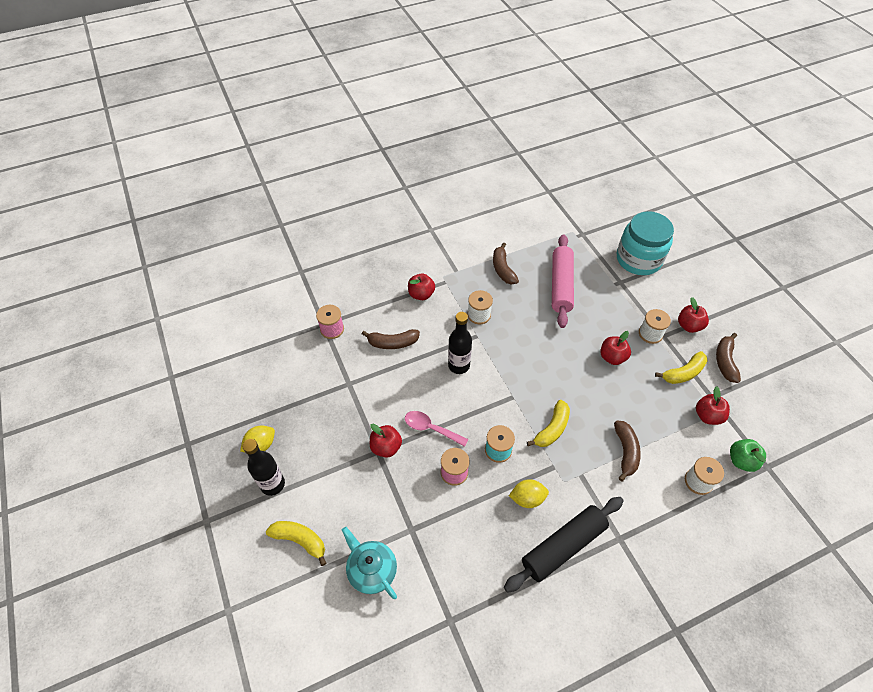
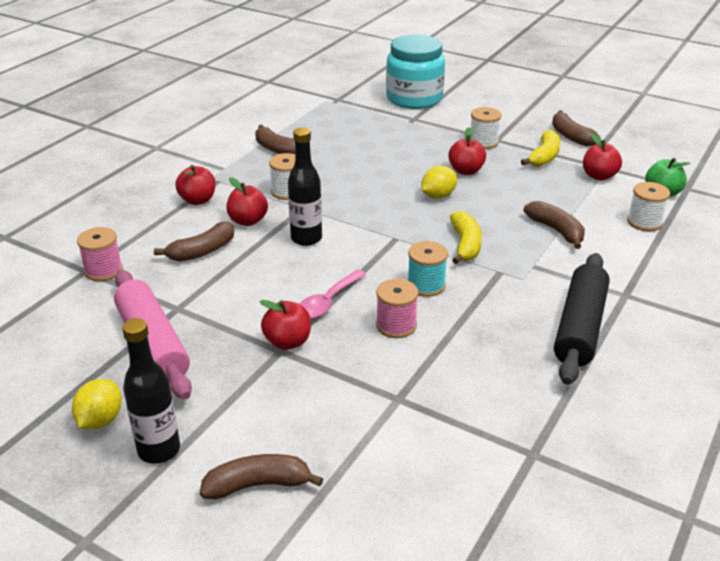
camera: 35 degrees left, 20 degrees down
yellow banana [266,521,326,566] -> brown banana [200,454,323,499]
turquoise teapot [342,527,397,599] -> none
pink spoon [405,411,468,447] -> pink spoon turned 45 degrees counterclockwise [300,270,366,319]
yellow lemon [509,479,549,508] -> yellow lemon moved to [421,166,457,199]
pink rolling pin [552,234,574,328] -> pink rolling pin moved to [114,270,192,399]
red apple [678,297,709,333] -> red apple moved to [226,177,268,226]

